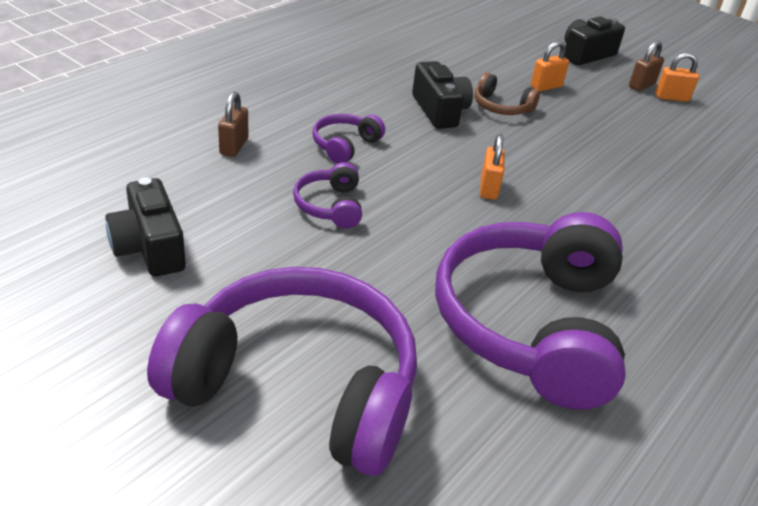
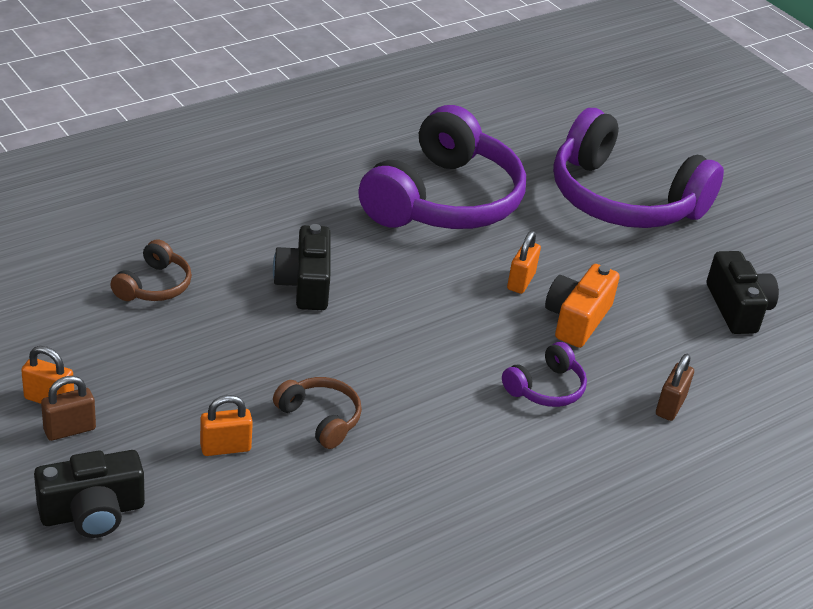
camera: 165 degrees left, 0 degrees up
purple headphones [293,162,362,228] -> orange camera [545,264,620,348]
black camera [412,61,473,129] -> black camera moved to [273,224,331,310]
orange padlock [480,134,505,200] -> orange padlock moved to [507,231,541,294]
none -> brown headphones [110,240,192,301]

